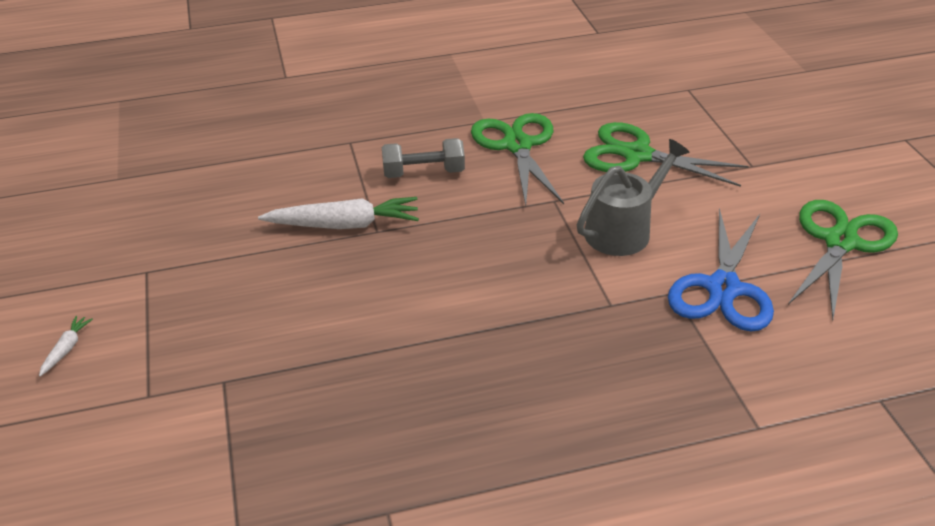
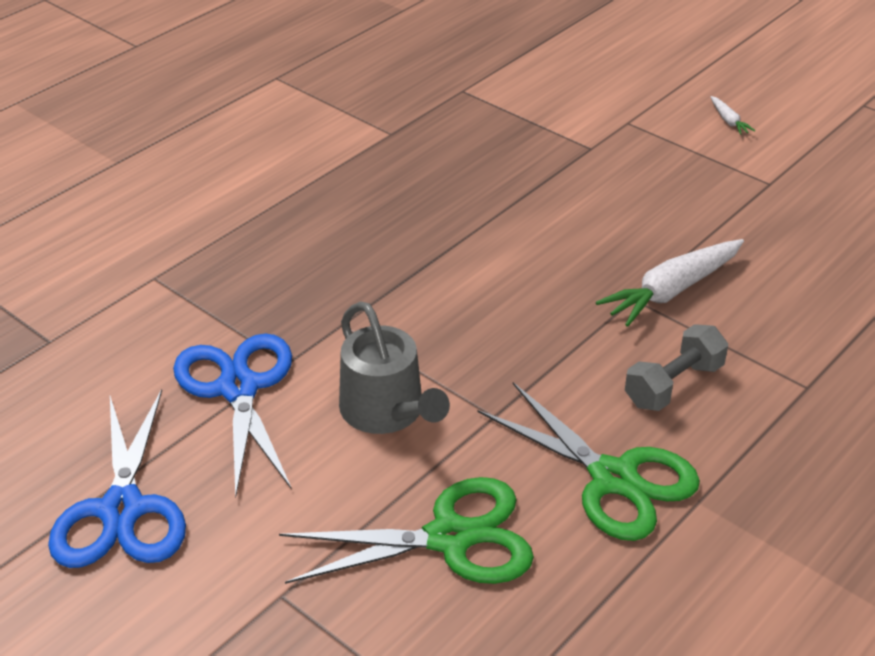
camera: 145 degrees right, 0 degrees up
grey watering can [577,139,690,256] -> grey watering can turned 45 degrees counterclockwise [339,301,450,434]
green scissors [788,200,898,321] -> blue scissors [48,389,186,568]

